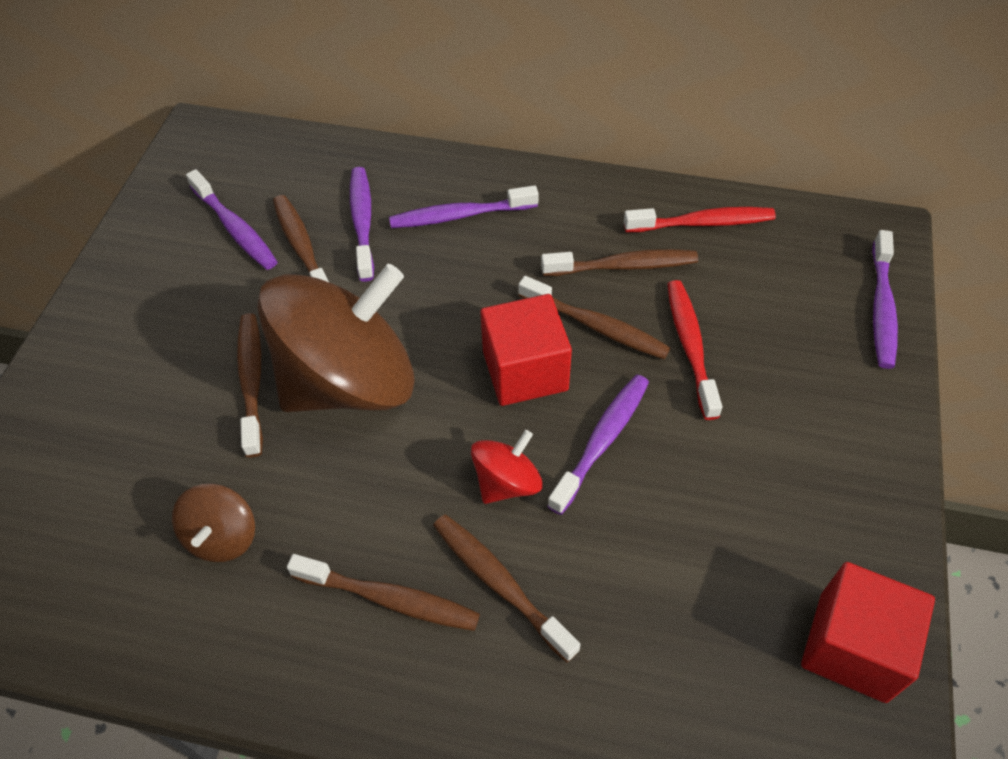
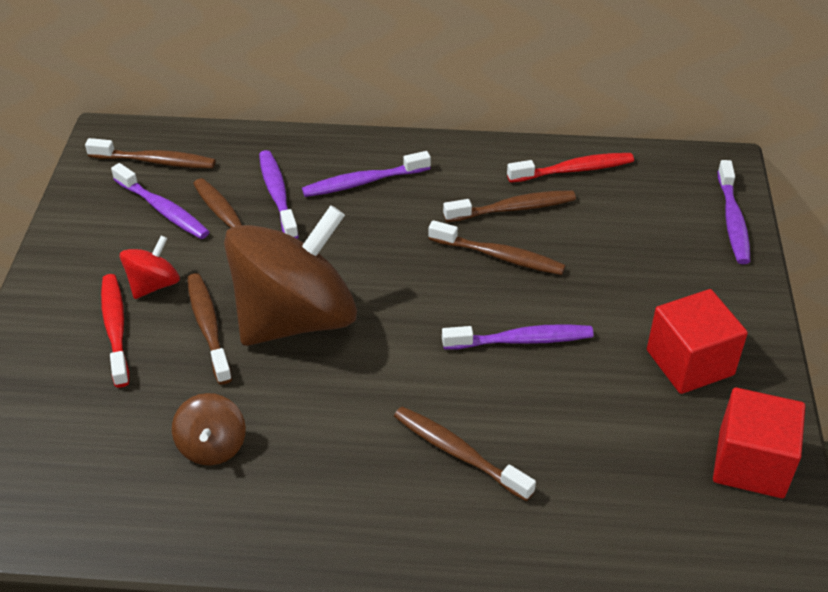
camera: 10 degrees left, 10 degrees down
brown toothbrush [287,554,480,631] -> brown toothbrush moved to [85,138,216,168]
red spinning top [471,430,543,504] -> red spinning top moved to [120,236,180,299]
red cube [480,294,572,406] -> red cube moved to [647,289,748,394]
purple toothbrush [548,375,649,515] -> purple toothbrush turned 60 degrees clockwise [442,324,594,349]
red toothbrush [667,280,722,420] -> red toothbrush moved to [101,274,129,388]

